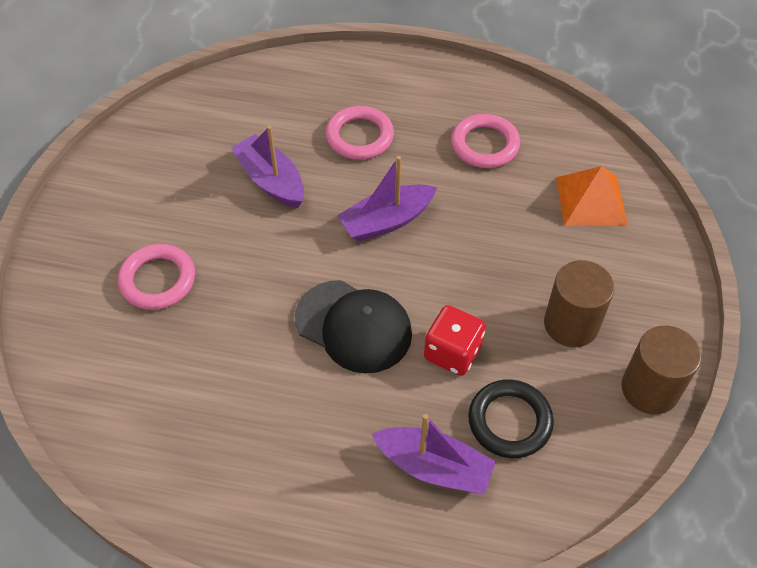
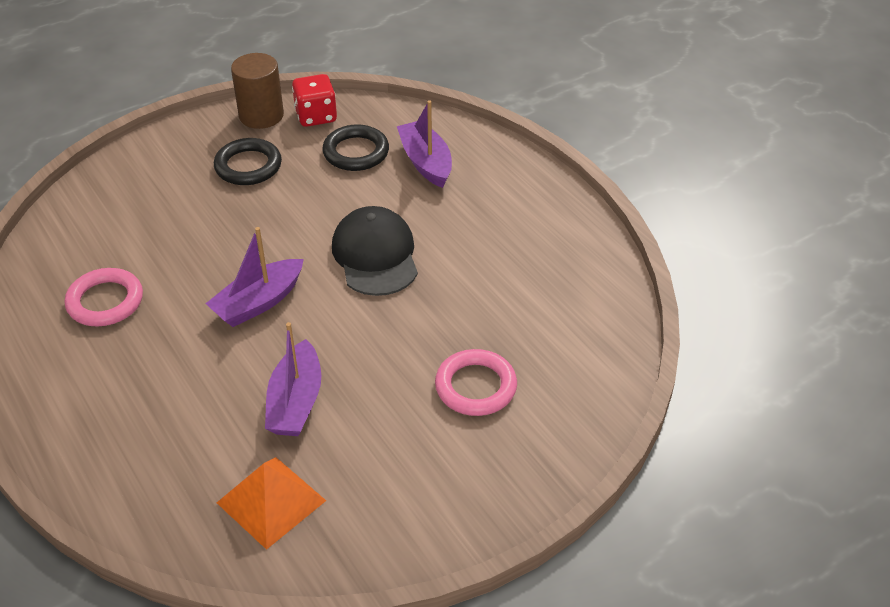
camera: 135 degrees left, 10 degrees down
pink ring [326,106,394,160] -> none
purple boat [337,156,437,242] -> purple boat turned 120 degrees clockwise [205,227,304,327]
red dice [424,305,485,376] -> red dice moved to [292,74,337,127]
brown cylinder [544,260,614,347] -> black ring [214,138,282,185]
orange pyramid [556,166,628,226] -> orange pyramid moved to [217,457,326,550]

